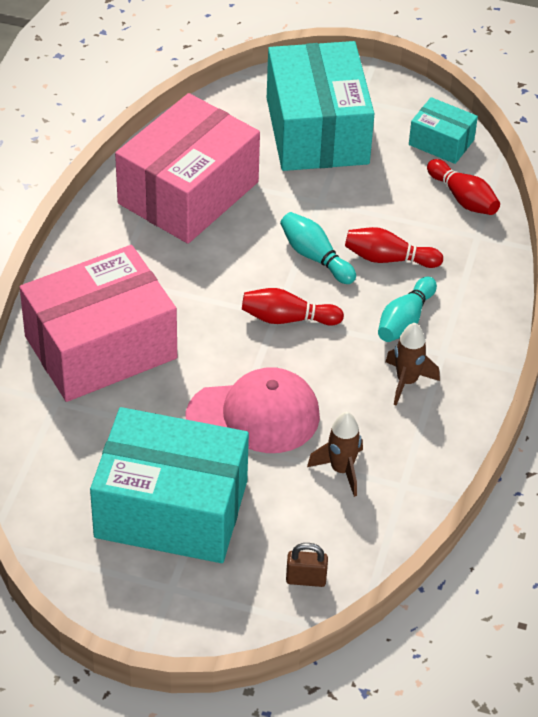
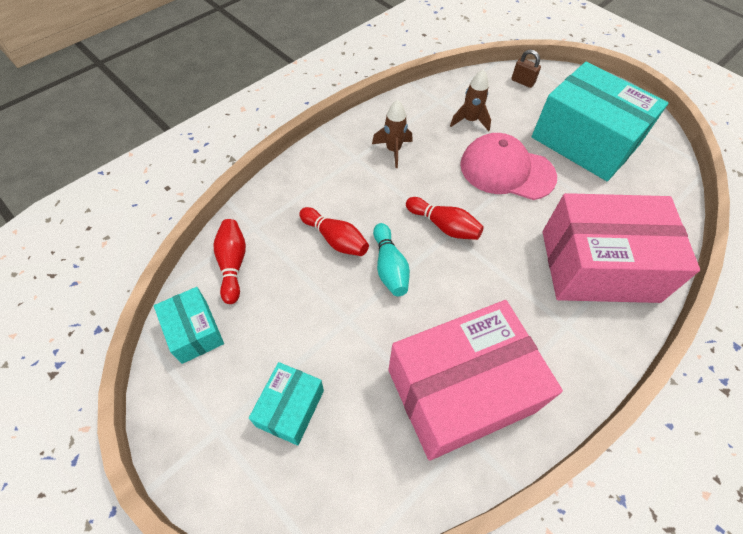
camera: 150 degrees left, 10 degrees up
turquoise box [267,41,375,171] -> turquoise box [249,362,324,446], size x0.48
turquoise bowling pin [378,277,437,342] -> none

